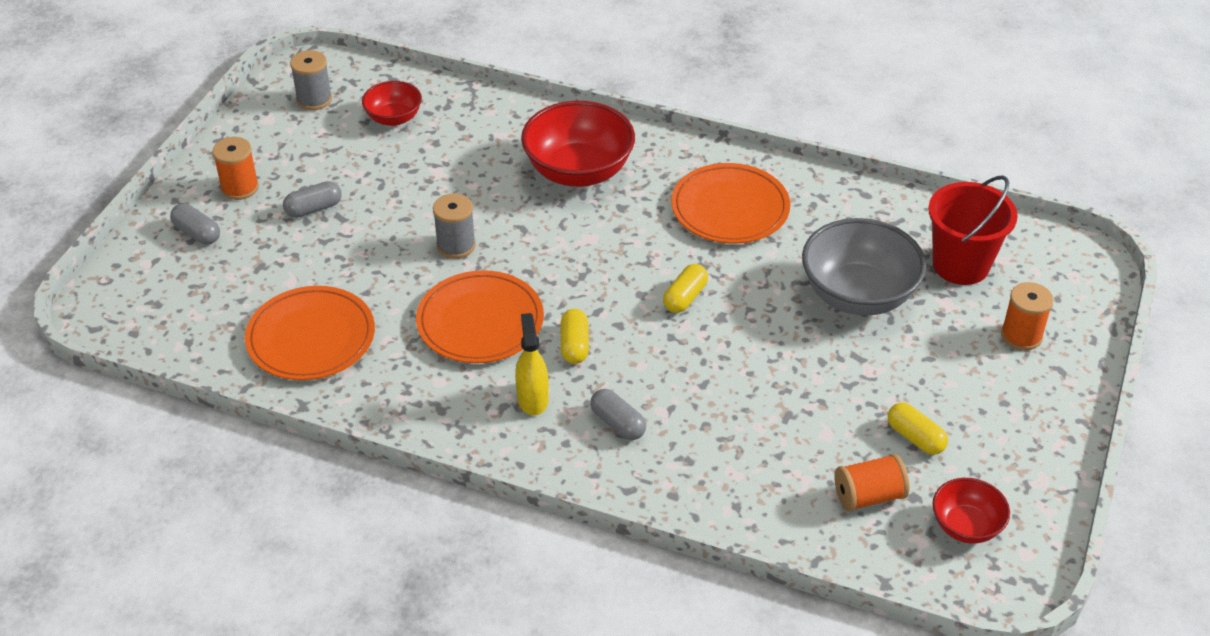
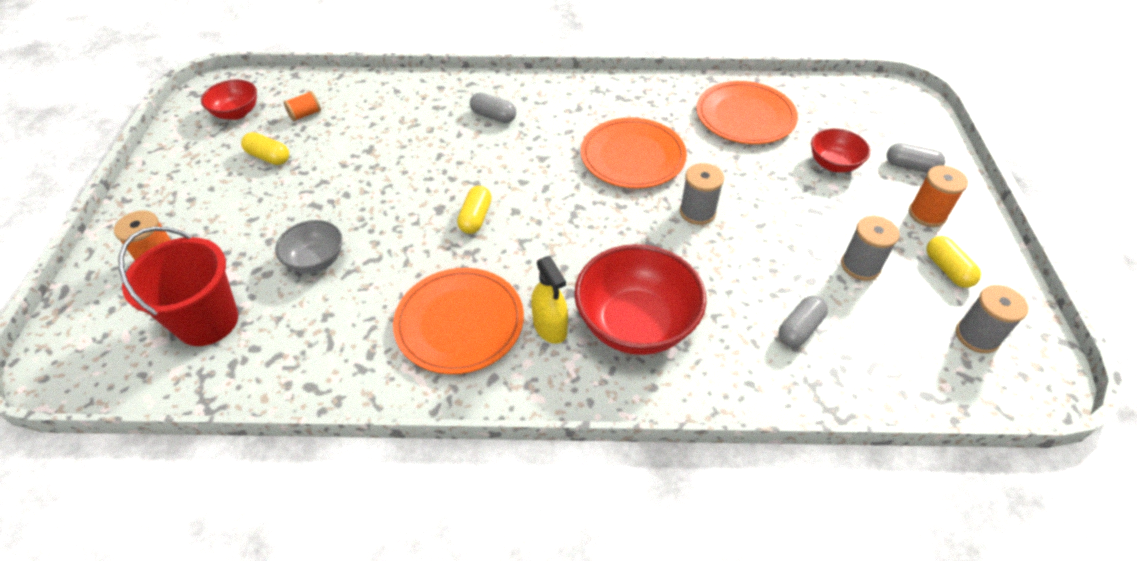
camera: 160 degrees right, 5 degrees up
grey capsule [283,181,342,218] -> grey capsule moved to [779,296,828,347]
red bowl [362,81,422,126] -> red bowl moved to [811,128,870,173]
yellow spray bottle [515,313,549,415] -> yellow spray bottle moved to [531,256,568,344]
yellow capsule [561,309,589,364] -> yellow capsule moved to [926,236,981,288]
grey bowl [802,218,926,315] -> grey bowl [275,220,342,274], size x0.55
orange spool [835,454,910,511] -> orange spool [284,91,321,122], size x0.66
none -> grey spool [841,216,900,281]

